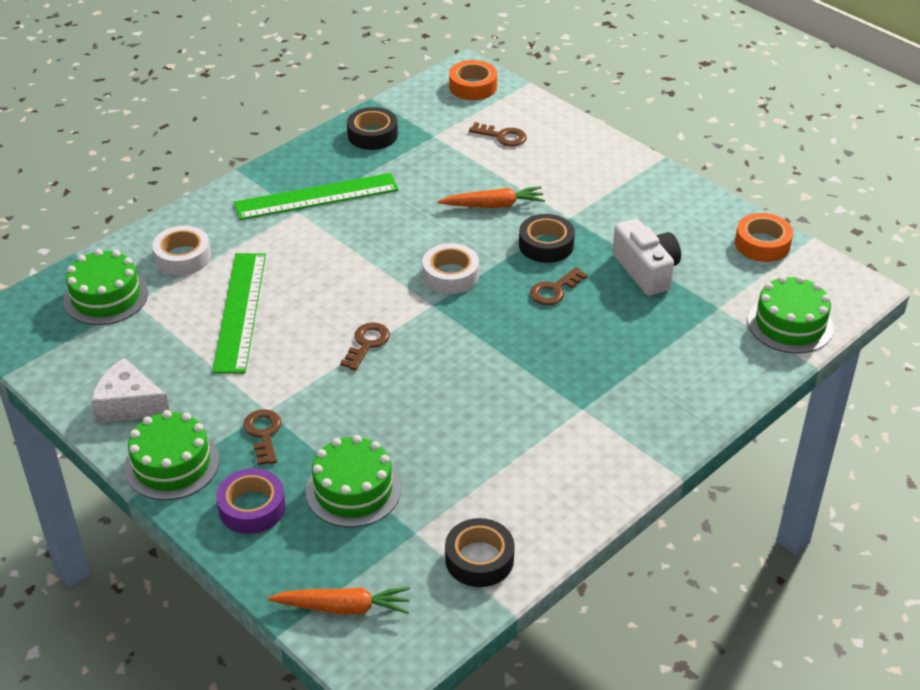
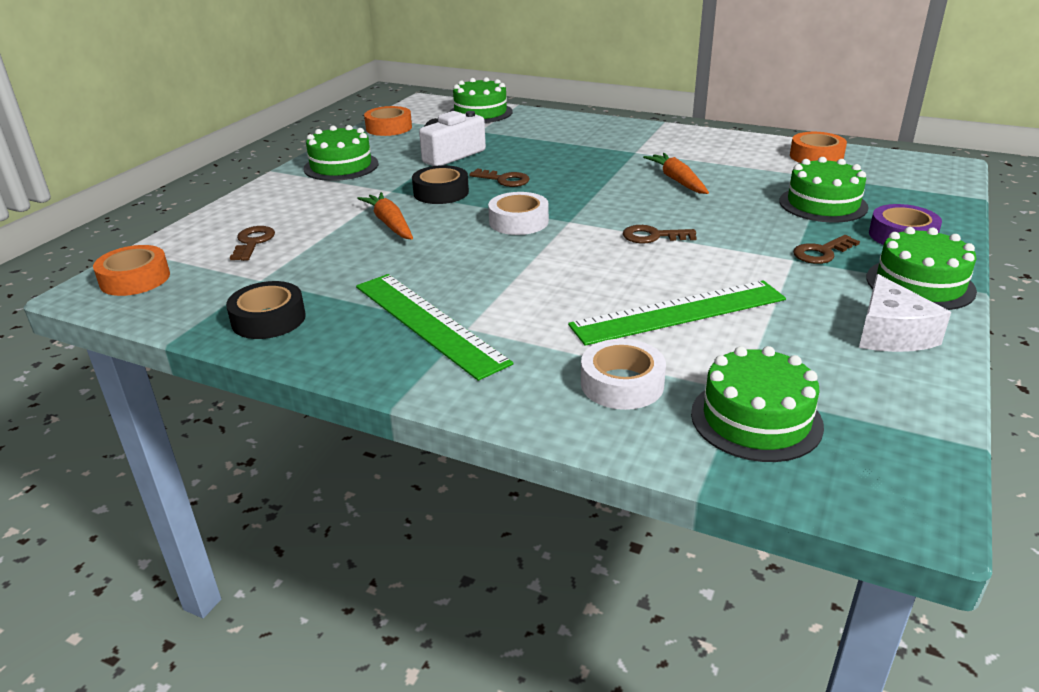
camera: 110 degrees left, 10 degrees down
orange carrot [268,587,410,614] -> orange carrot moved to [643,153,709,194]
black tape [445,518,515,587] -> orange tape [790,132,847,163]
none -> green cake [303,125,378,181]

